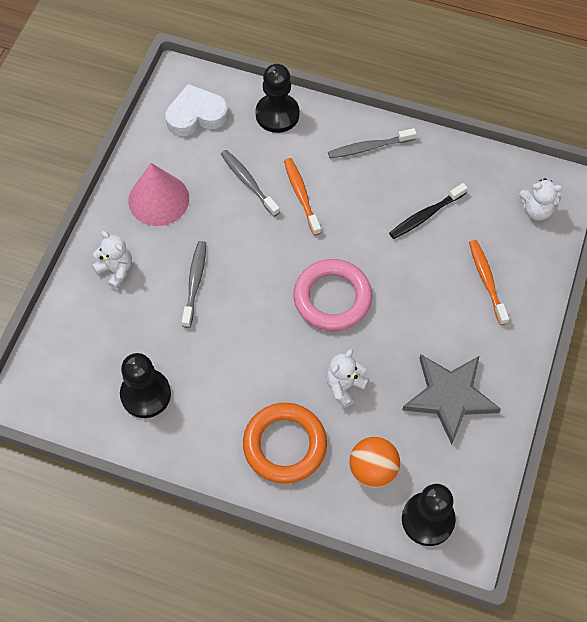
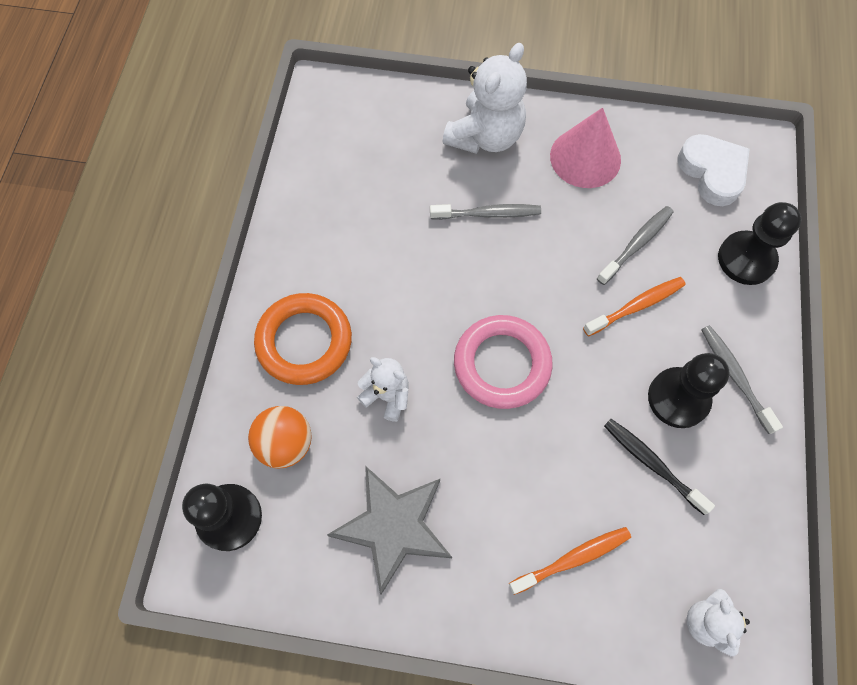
camera: 80 degrees right, 5 degrees up
white teddy bear [92,231,132,289] -> white teddy bear [442,43,527,154], size x1.77
black pawn [120,353,171,418] -> black pawn moved to [648,353,730,428]

